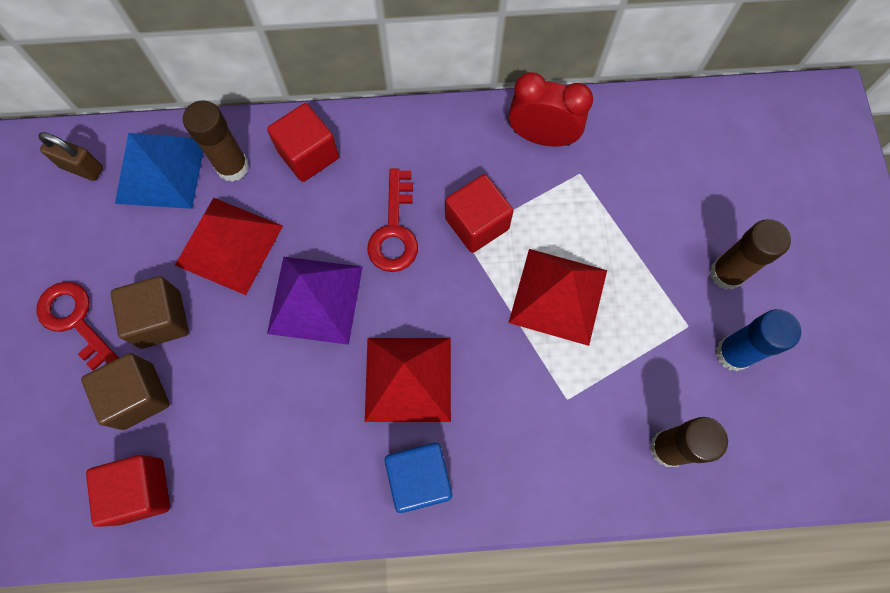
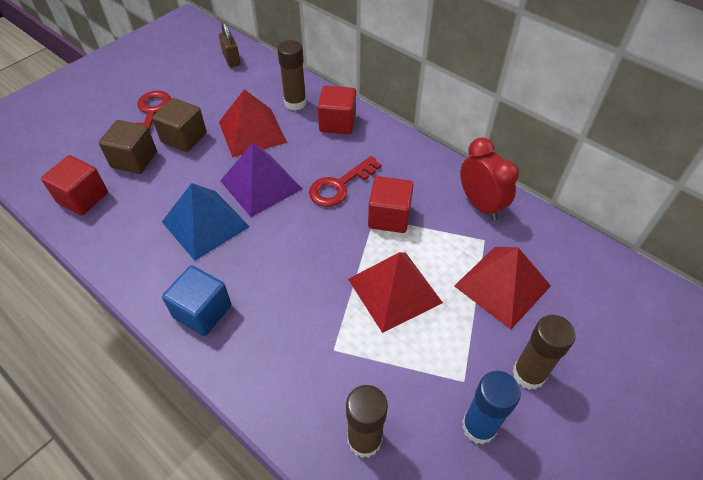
camera: 45 degrees right, 20 degrees down
blue pyramid [115,133,203,209] -> blue pyramid moved to [162,183,250,261]
red pyramid [365,338,451,422] -> red pyramid moved to [454,247,551,329]

